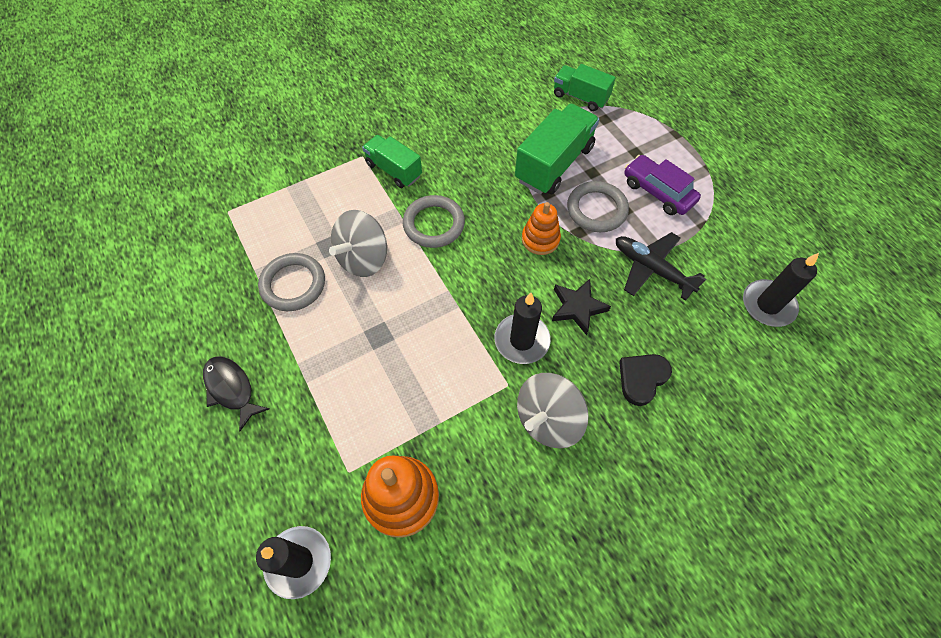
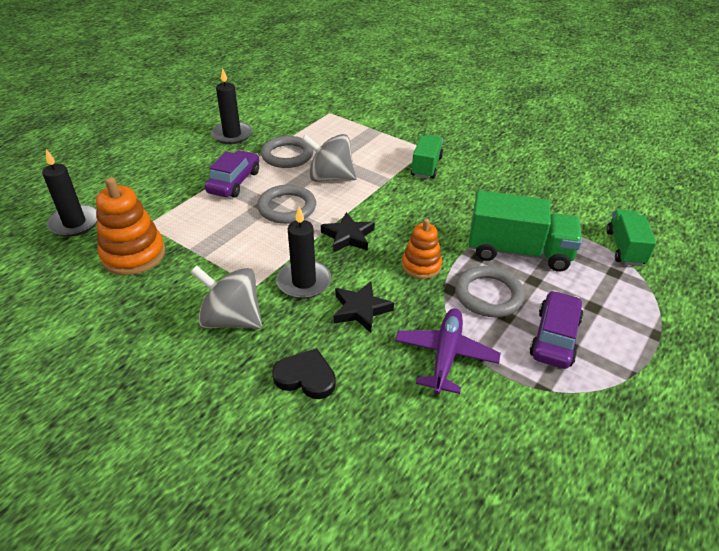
camera: 65 degrees right, 20 degrees down
black fish [203,357,269,431] -> none
grey ring [403,195,465,248] -> grey ring moved to [257,185,316,224]
black plane [616,232,706,301] -> purple plane [395,308,501,394]
black candle [743,253,819,327] -> black candle moved to [211,68,252,144]
none -> purple car [205,150,259,198]
none -> black star [321,212,375,252]

